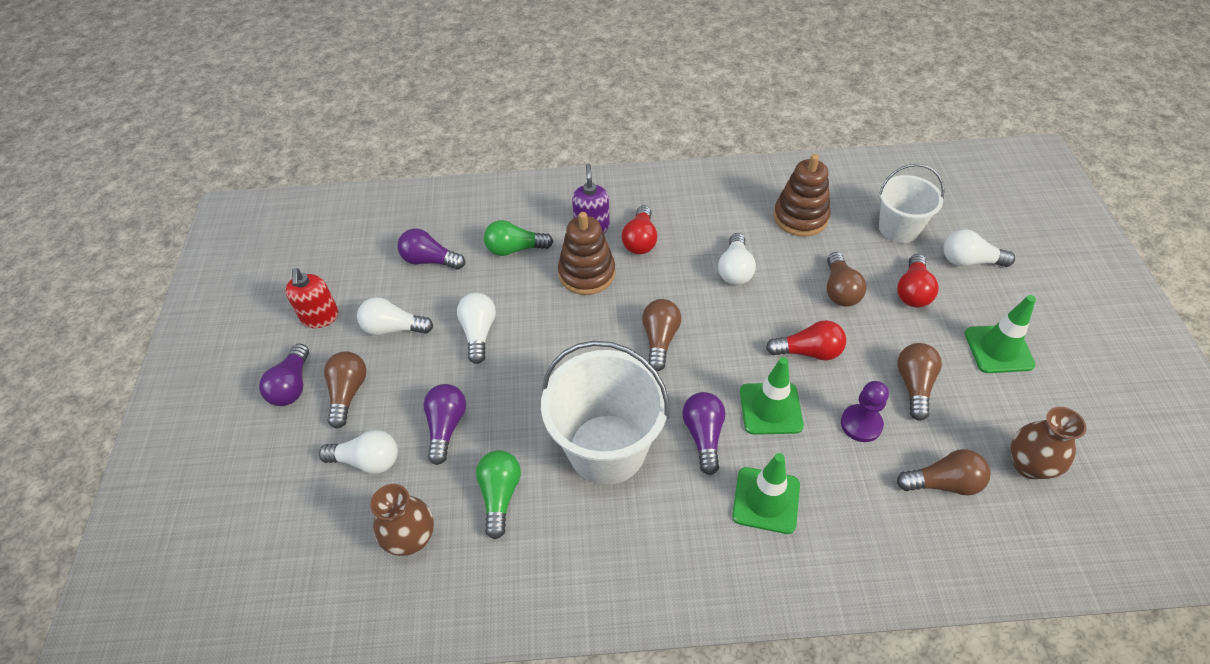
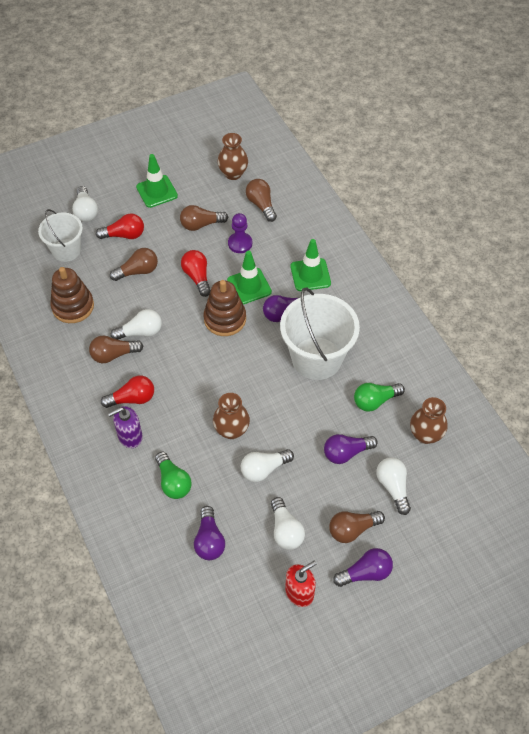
camera: 115 degrees left, 5 degrees up
brown stacking toy [558,212,616,295] -> brown stacking toy moved to [204,280,246,336]
brown light bulb [642,299,681,371] -> brown light bulb moved to [89,335,143,363]
none -> brown vase [213,393,250,439]

